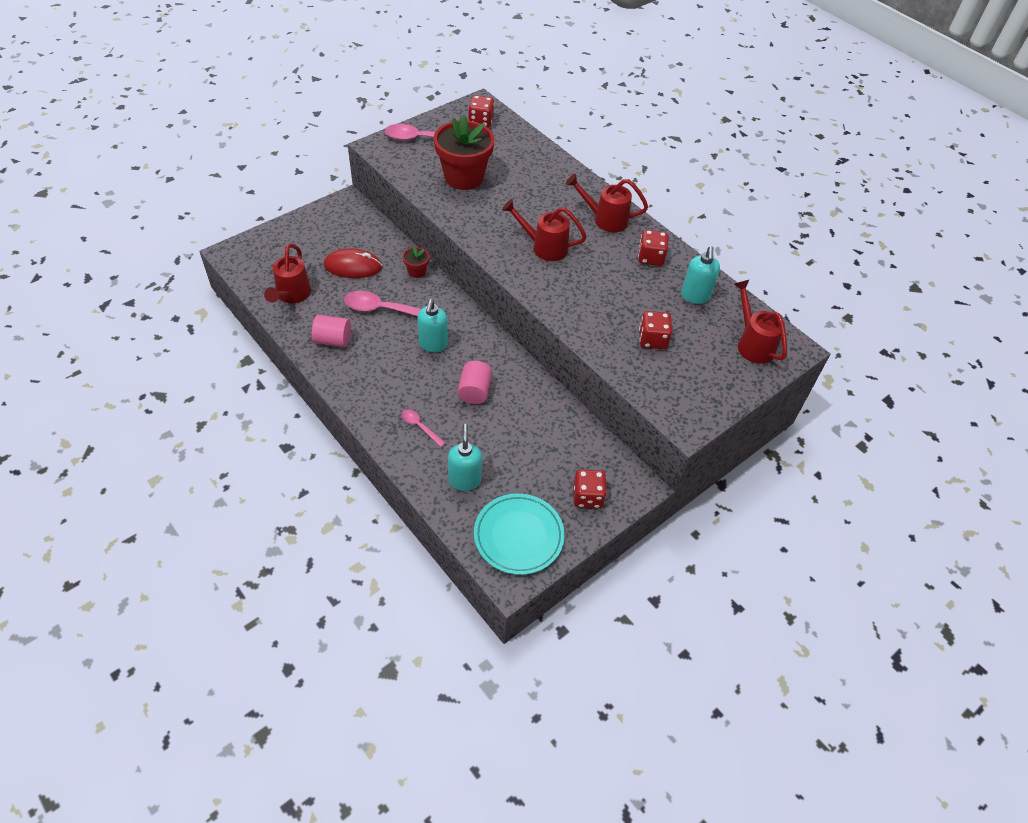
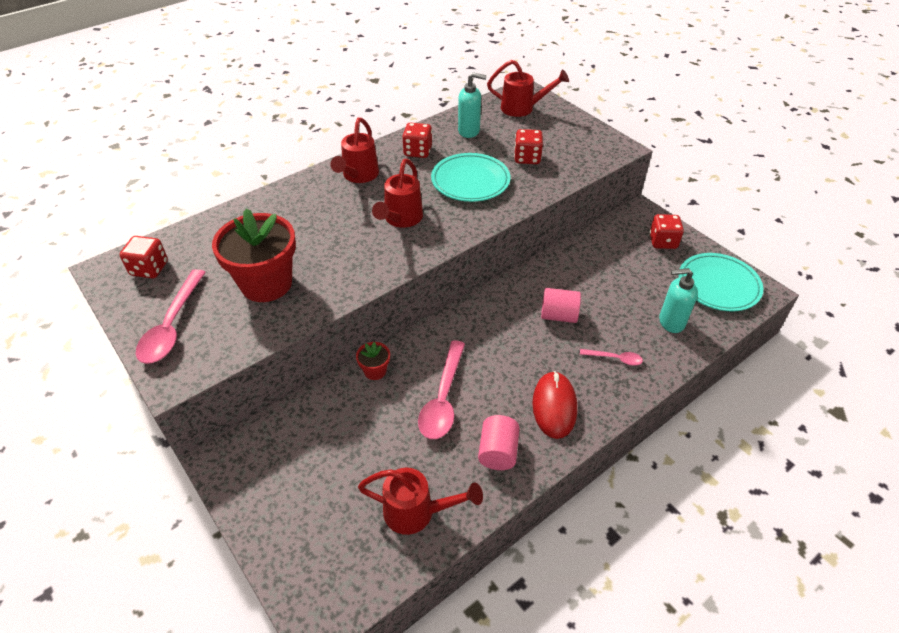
camera: 85 degrees left, 5 degrees down
red mouse [324,248,382,278] -> red mouse moved to [532,371,577,439]
pink spoon [401,410,446,447] -> pink spoon turned 120 degrees counterclockwise [580,349,643,366]
turquoise soap dispenser [417,299,448,352] -> none
red watering can [734,280,787,364] -> red watering can turned 150 degrees counterclockwise [487,60,569,117]
none -> turquoise plate [431,153,511,202]

